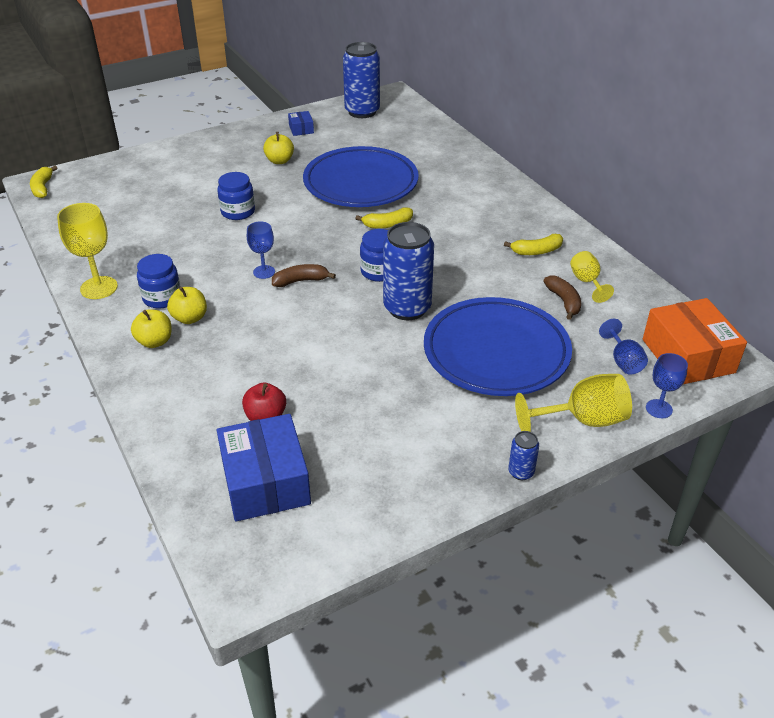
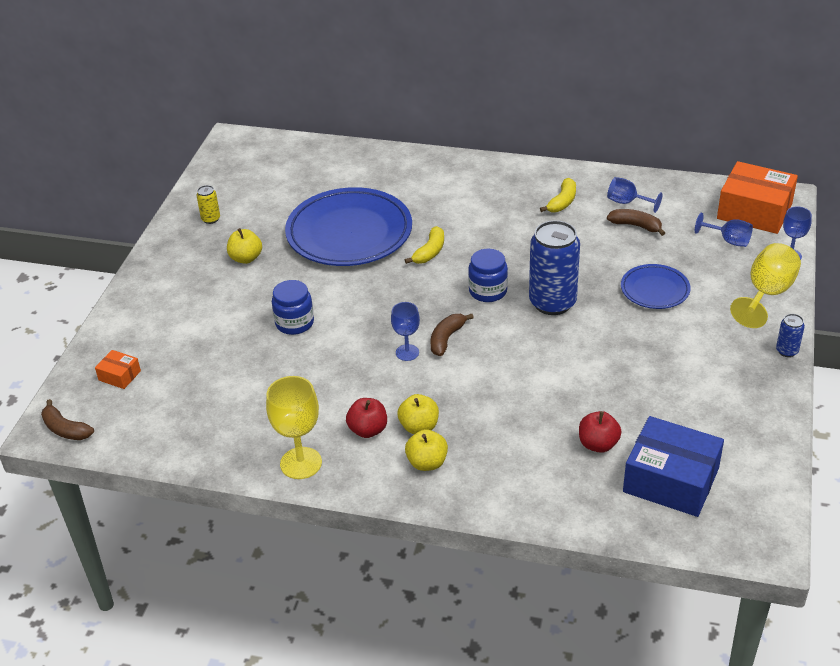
camera: 45 degrees left, 0 degrees up
yellow banana [30,165,57,198] -> brown banana [41,399,94,440]
blue jar [137,254,181,309] -> red apple [346,398,387,438]
blue box [288,111,314,136] -> yellow can [196,185,220,224]
blue can [343,42,380,118] -> none
blue plate [424,297,572,396] -> blue plate [621,264,691,309], size x0.51
yellow goblet [570,251,614,303] -> blue goblet [607,177,663,213]
none -> orange box [95,350,141,389]

